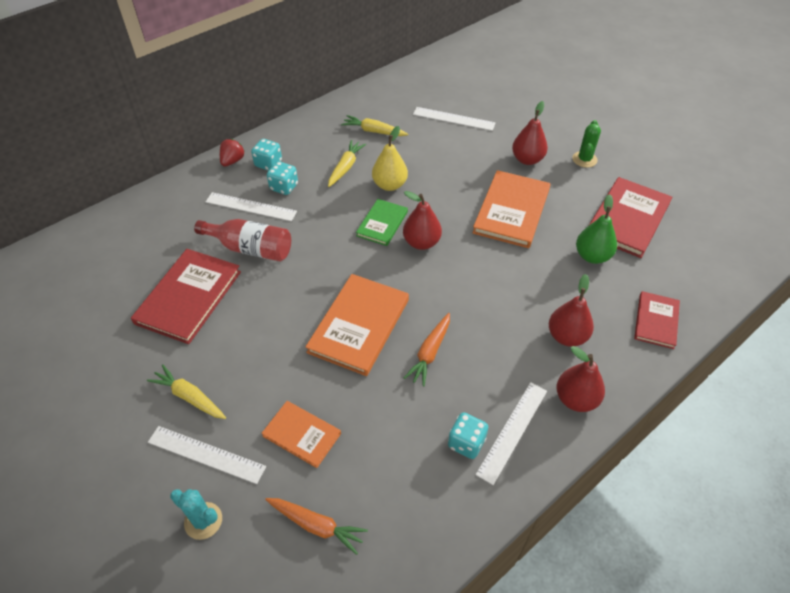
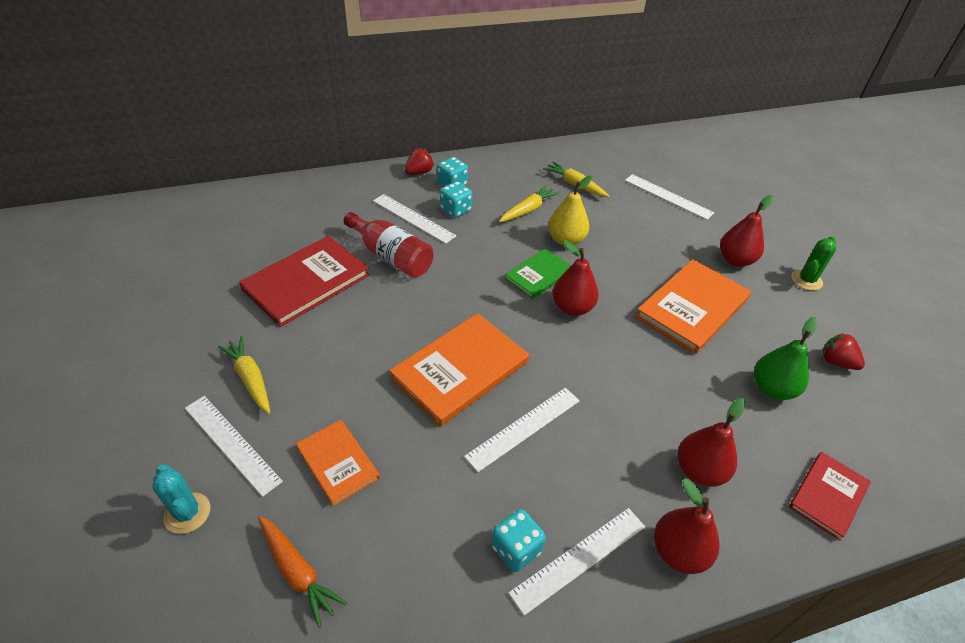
camera: 20 degrees right, 5 degrees down
orange carrot [404,313,450,386] -> white ruler [464,388,580,472]
red book [589,177,672,258] -> red strawberry [823,333,865,370]

